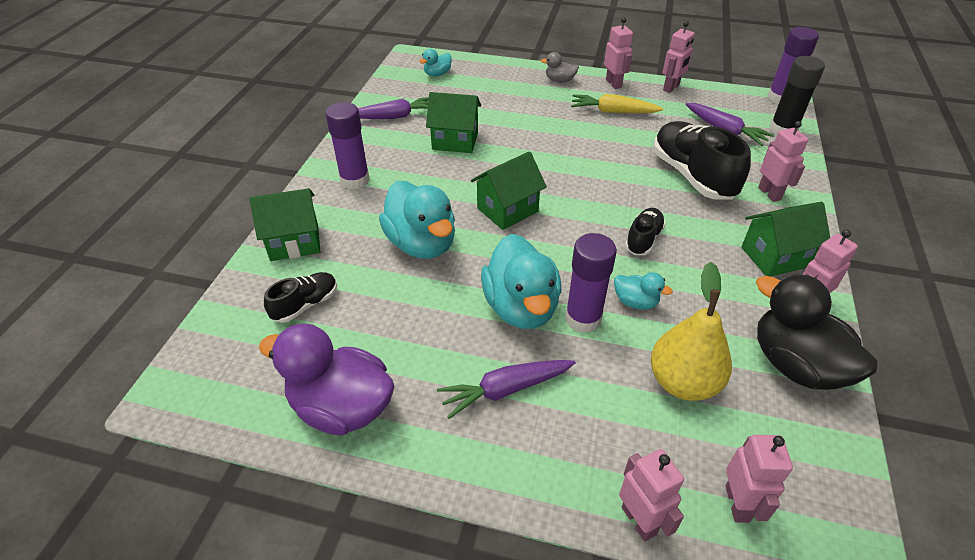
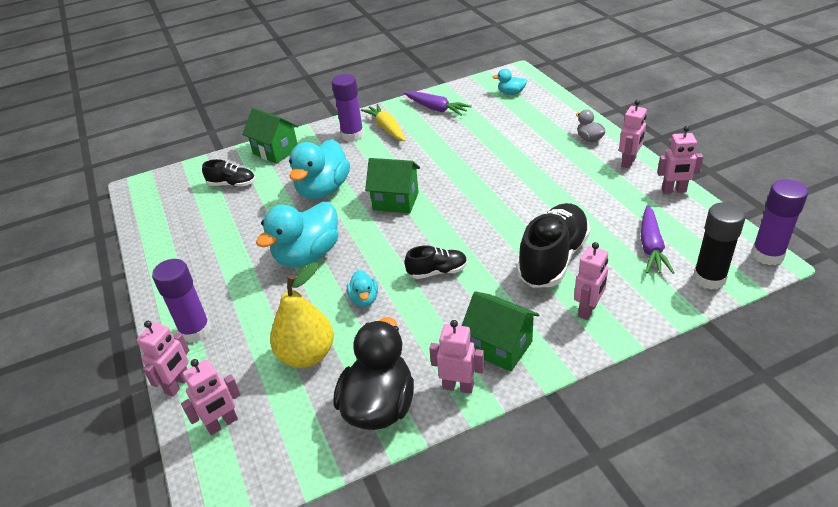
camera: 55 degrees right, 5 degrees down
purple duck [259,323,395,436] -> none
green house [426,92,481,153] -> none
purple carrot [437,360,576,419] -> none
purple glue stick [565,233,617,333] -> purple glue stick moved to [152,259,211,343]
yellow carrot [571,94,663,113] -> yellow carrot moved to [361,104,405,141]

